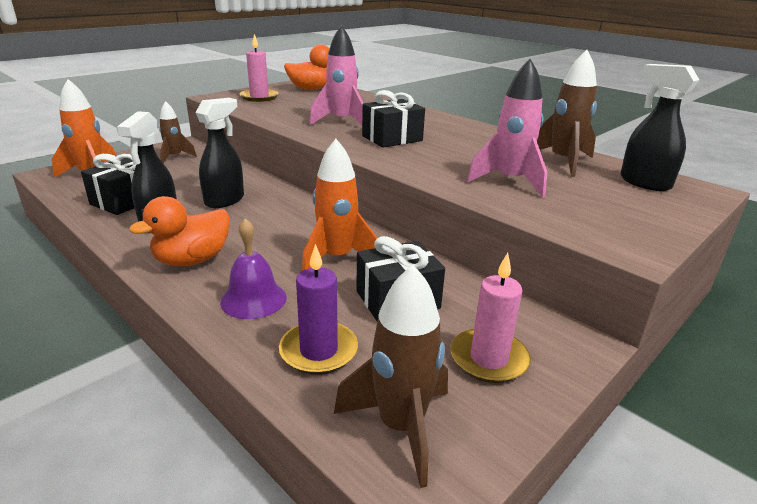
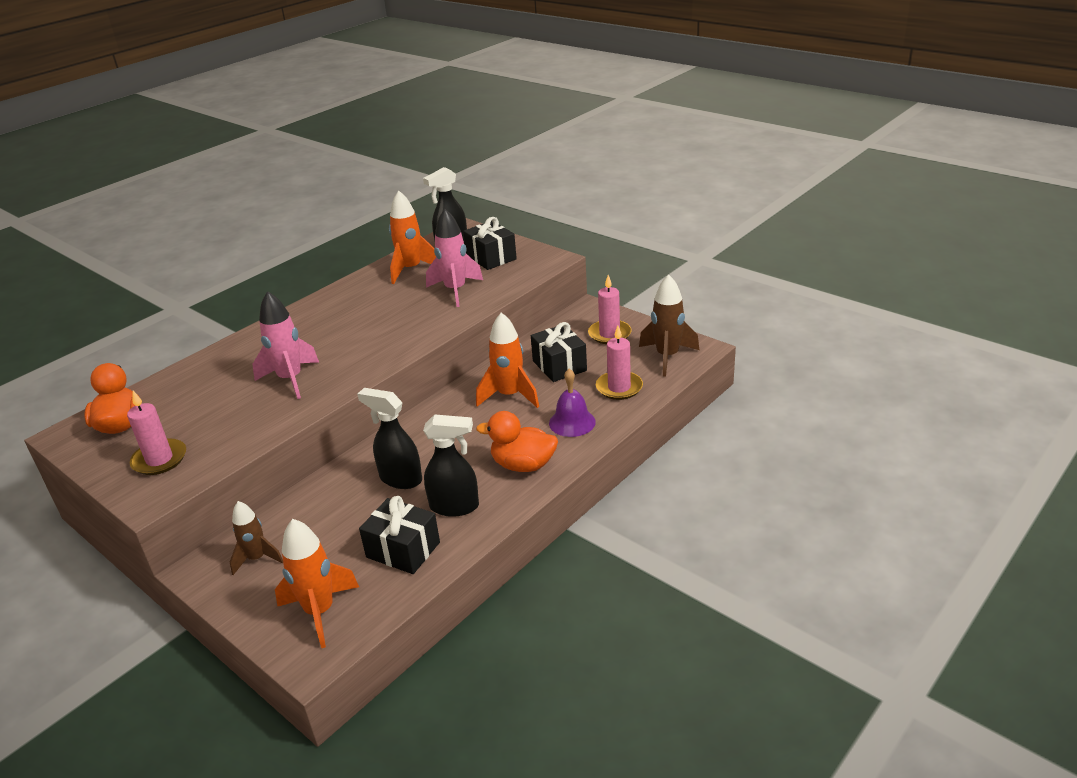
camera: 90 degrees left, 5 degrees up
orange duck [129,196,230,266] -> orange duck turned 150 degrees clockwise [476,411,558,472]
purple candle [279,244,358,375] -> pink candle [596,326,643,400]
black gift [362,90,425,148] -> black gift moved to [463,217,517,270]
brown rocket [537,50,597,177] -> orange rocket [389,190,436,284]

